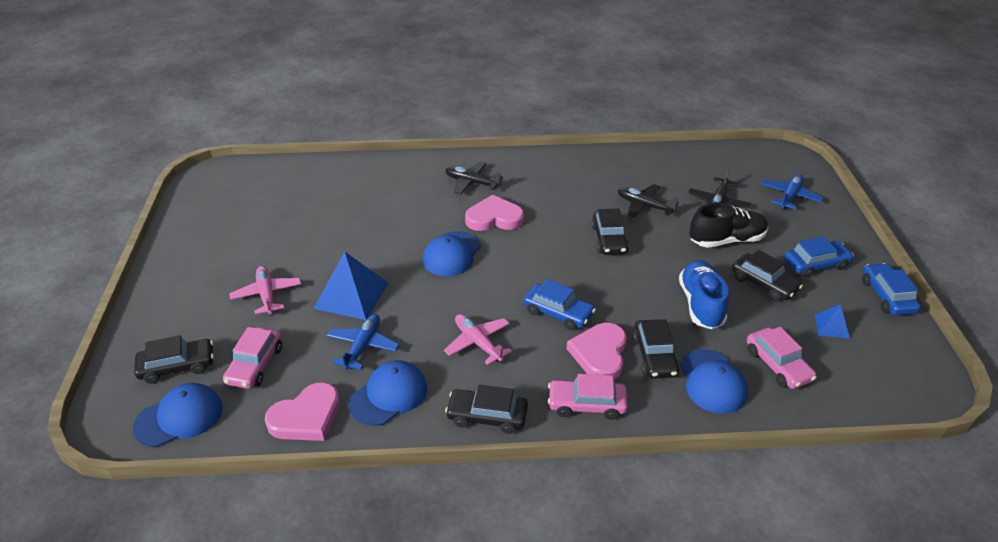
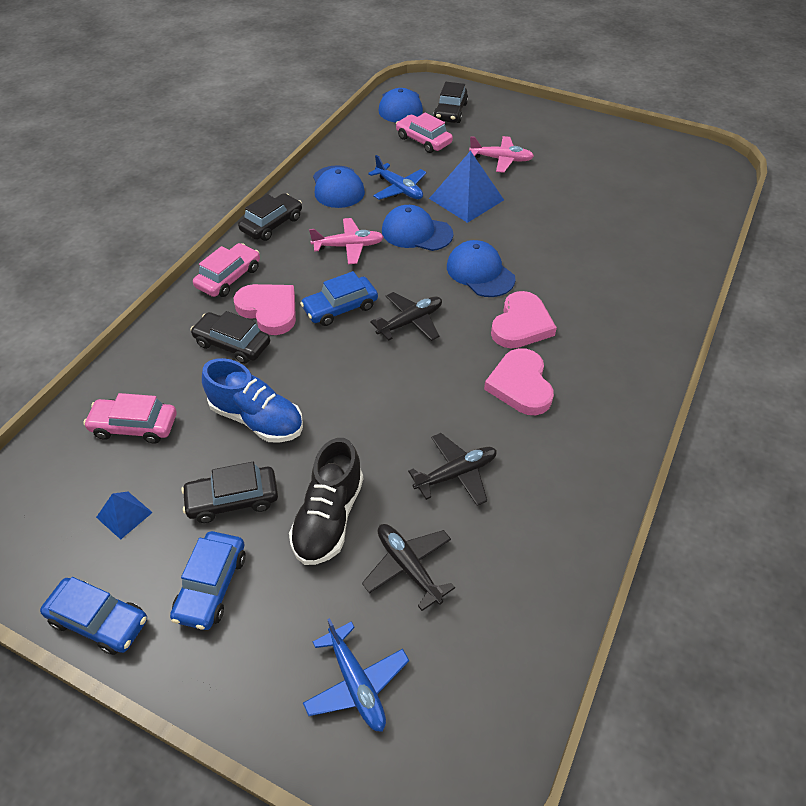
camera: 120 degrees right, 10 degrees up
pink heart [265,382,340,441] -> pink heart moved to [484,348,554,415]
black plane [445,161,503,194] -> black plane moved to [370,292,442,341]
black car [591,208,629,255] -> none
blue cap [680,349,748,414] -> blue cap moved to [382,205,453,251]

